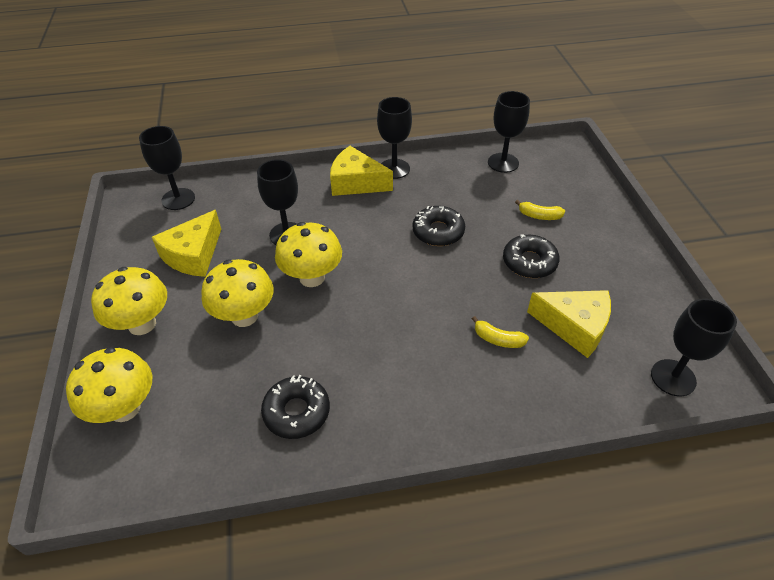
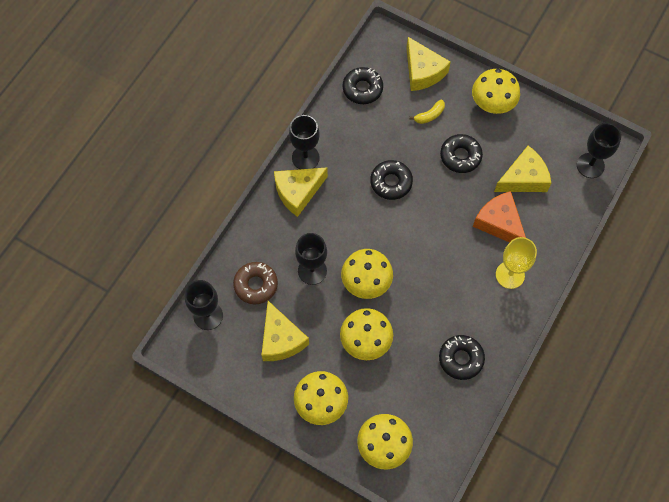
camera: 50 degrees left, 20 degrees up
yellow banana [472,316,529,348] -> orange cheese [473,191,526,243]
black goblet [488,91,530,173] -> black donut [343,67,383,104]
none -> brown donut [233,262,278,304]
none -> yellow cheese [406,37,451,91]
none -> yellow mushroom [472,69,520,114]
none -> yellow goblet [496,237,537,289]

